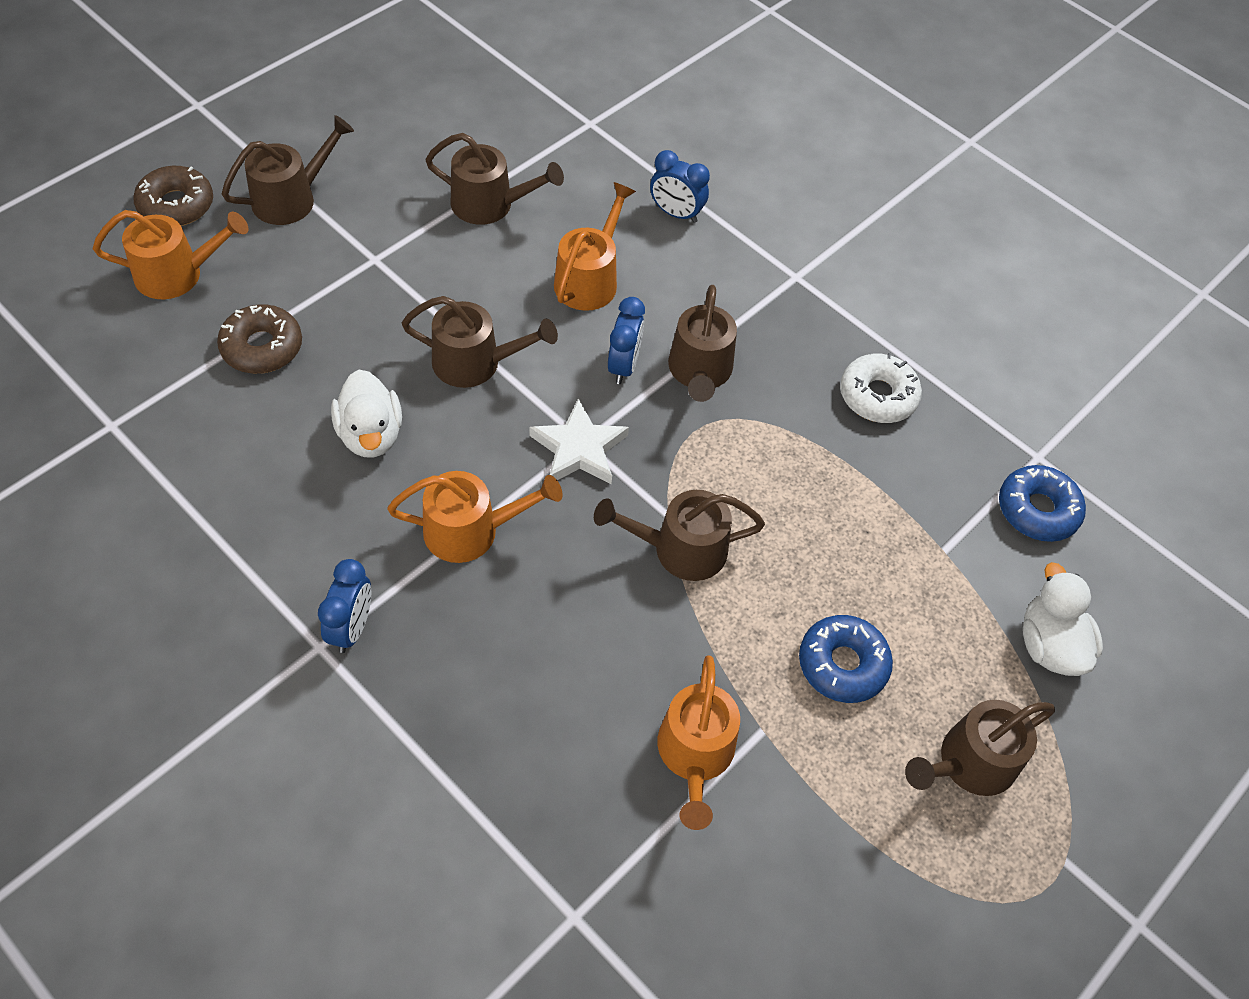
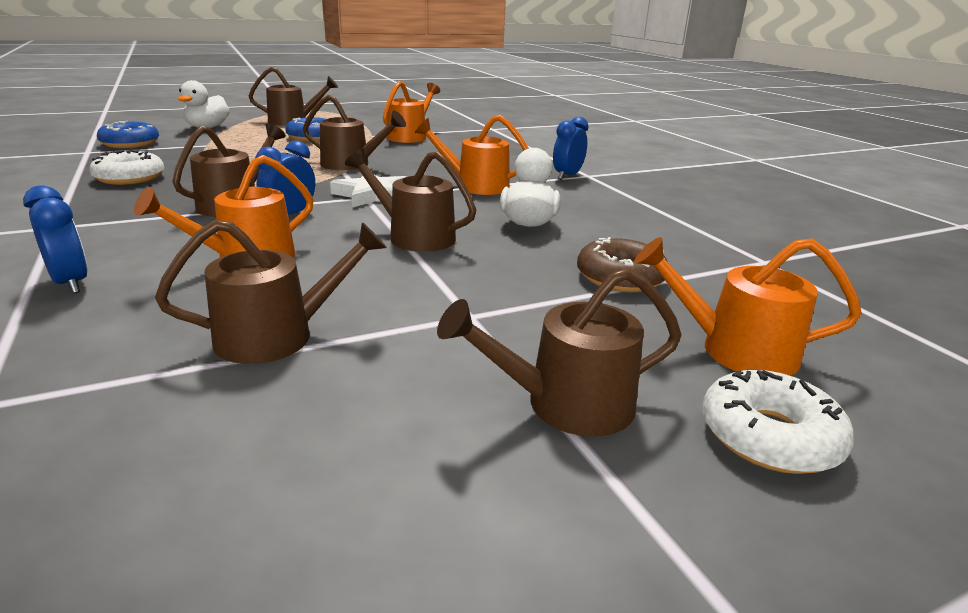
camera: 155 degrees left, 30 degrees down
brown donut [133,166,213,226] -> white donut [702,370,854,474]
brown watering can [425,133,564,225] -> brown watering can turned 120 degrees clockwise [155,220,387,364]

